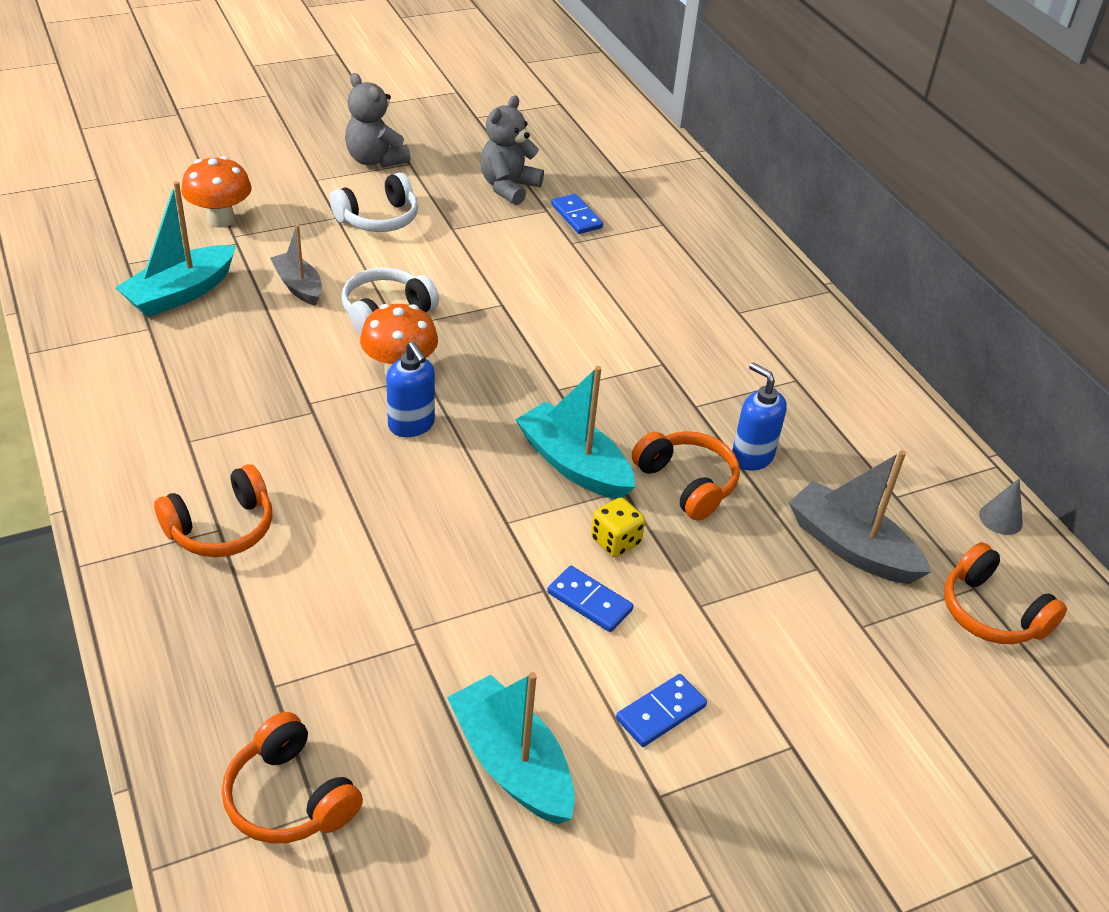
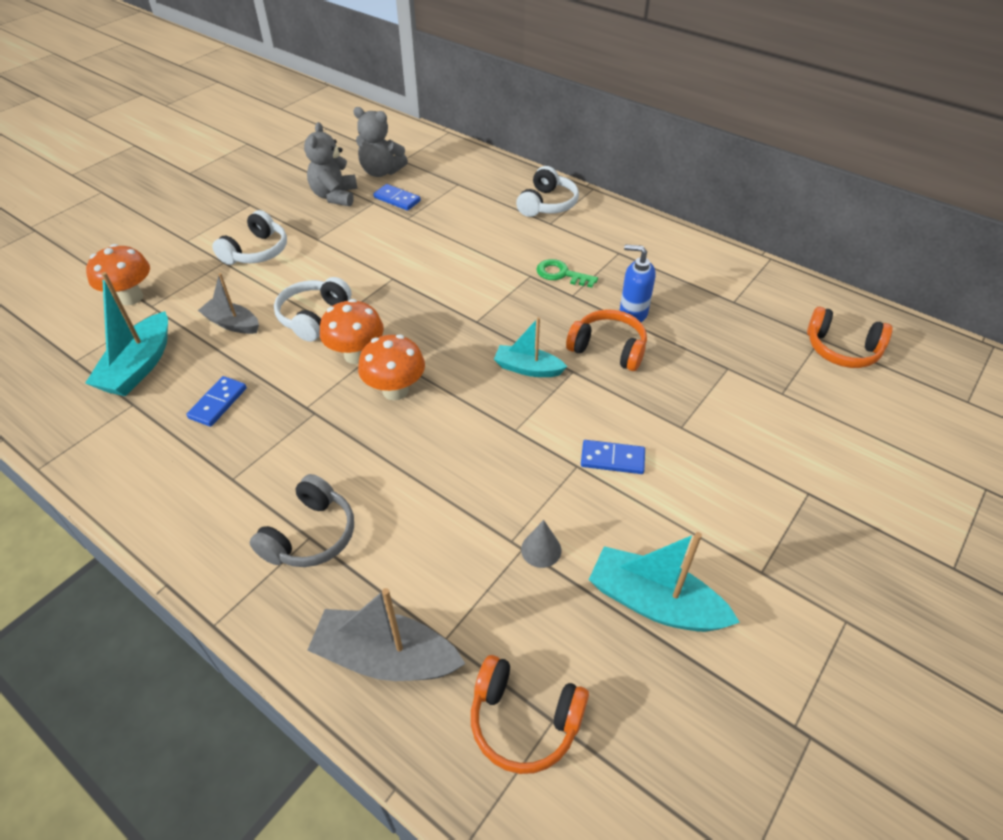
camera: 25 degrees left, 5 degrees up
orange headphones [154,464,272,557] -> grey headphones [250,474,354,567]
grey teddy bear [345,73,411,168] -> grey teddy bear moved to [353,107,408,177]
blue soap dispenser [386,342,435,437] -> orange mushroom [358,334,425,400]
turquoise boat [515,366,635,499] -> turquoise boat [494,317,567,377], size x0.65
yellow dice [591,497,645,557] -> none
blue domino [616,674,707,747] -> blue domino moved to [186,376,247,427]
grey boat [788,450,931,584] -> grey boat moved to [307,588,465,681]
grey cone [979,479,1023,535] -> grey cone moved to [521,520,561,568]
none -> white headphones [516,166,579,217]
none -> green key [536,259,598,288]

